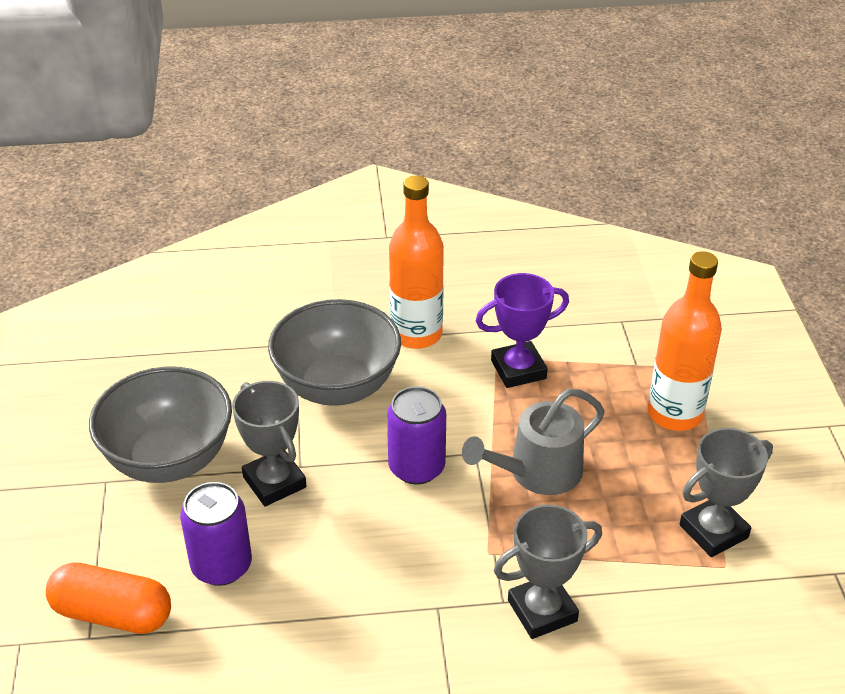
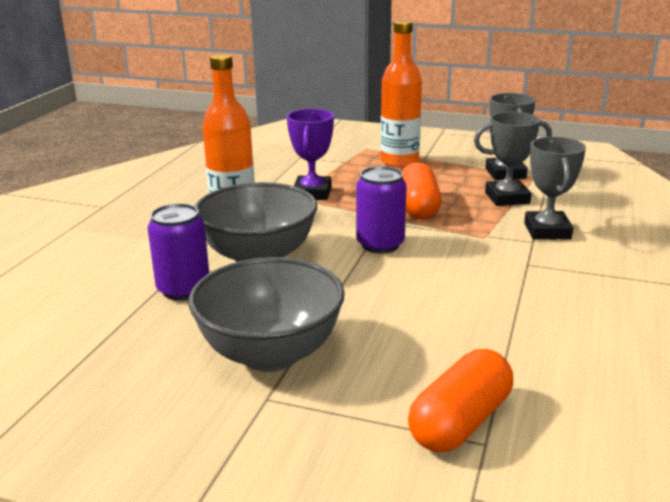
camera: 65 degrees left, 15 degrees down
purple can [180,482,252,586] -> purple can moved to [148,203,209,301]
grey trophy [232,381,306,506] -> grey trophy moved to [474,112,552,206]
grey watering can [462,388,605,495] -> orange capsule [402,162,442,220]

